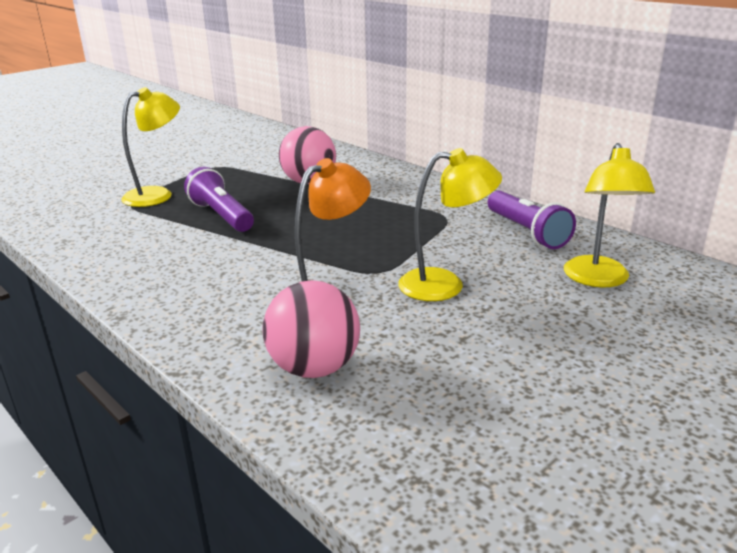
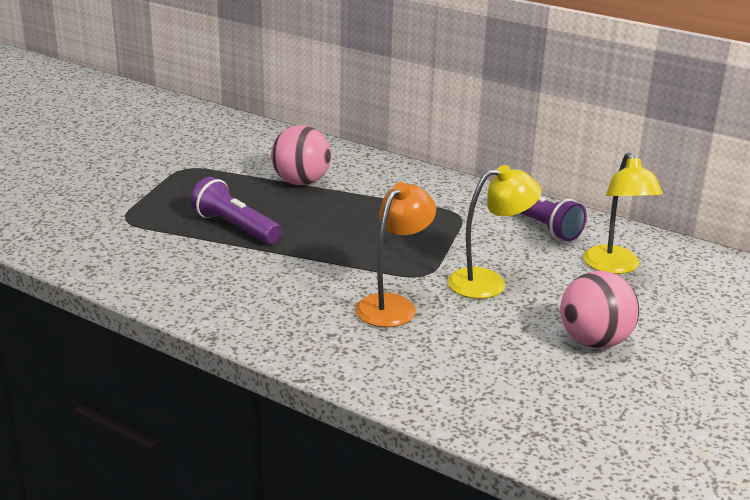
camera: 15 degrees left, 0 degrees up
yellow lamp [121,87,180,207] -> none
pink ball [263,280,360,378] -> pink ball moved to [560,271,639,348]

